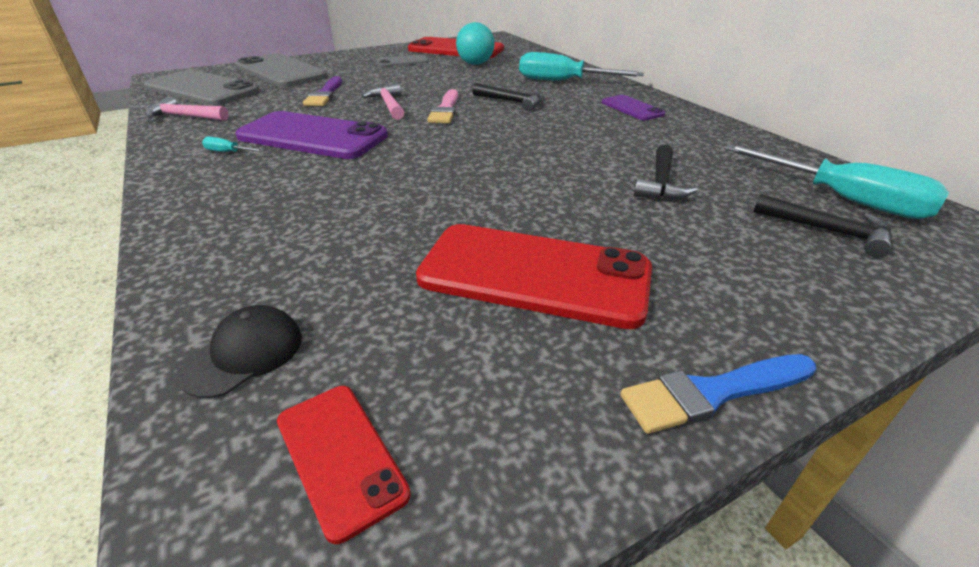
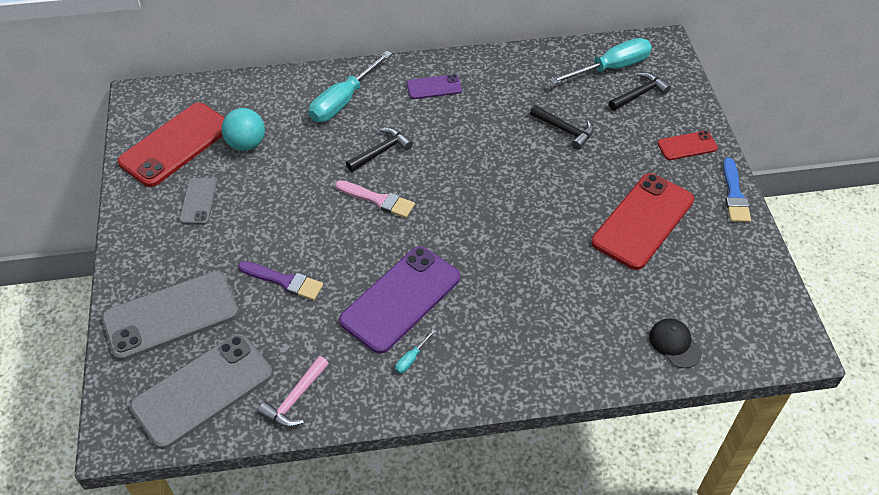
camera: 70 degrees left, 15 degrees up
red phone [277,386,411,544] -> red phone moved to [657,131,718,160]
pink hammer [361,83,404,120] -> none

